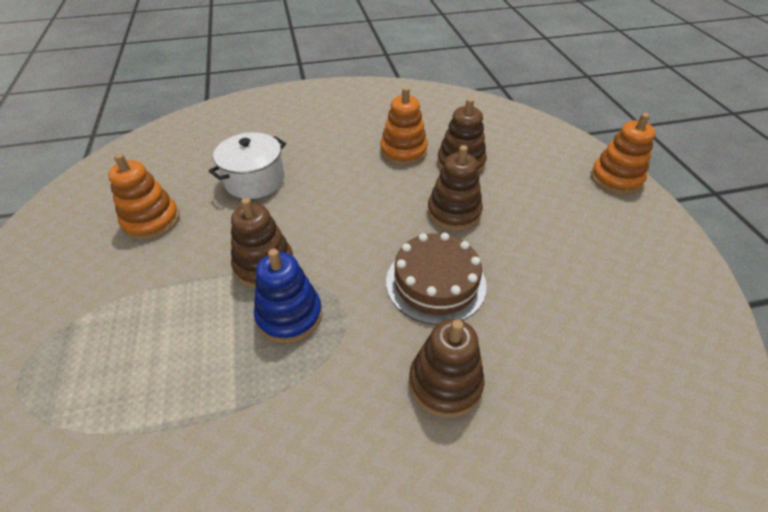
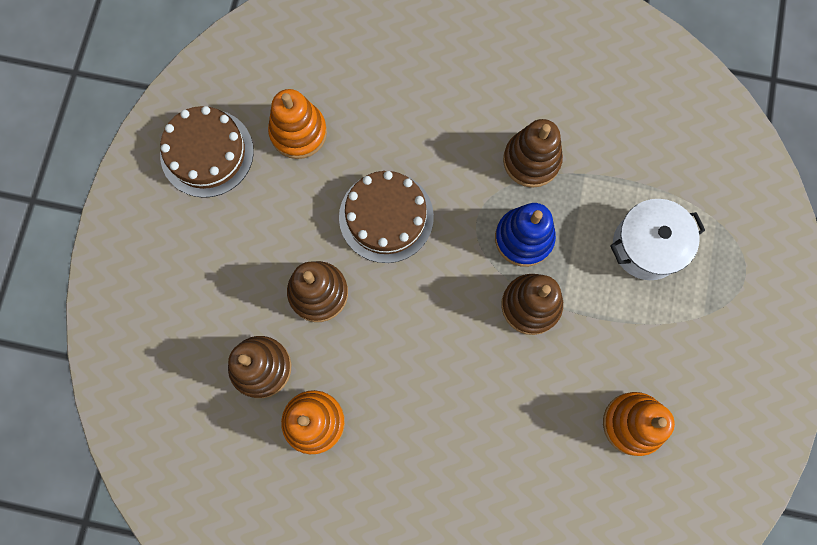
camera: 155 degrees left, 30 degrees up
white pot [209,132,286,199] -> white pot moved to [610,199,705,280]
brown stacking toy [409,319,485,418] -> brown stacking toy moved to [503,119,563,188]
orange stacking toy [591,113,655,195] -> orange stacking toy moved to [268,89,327,159]
none -> brown cake [160,106,254,198]

